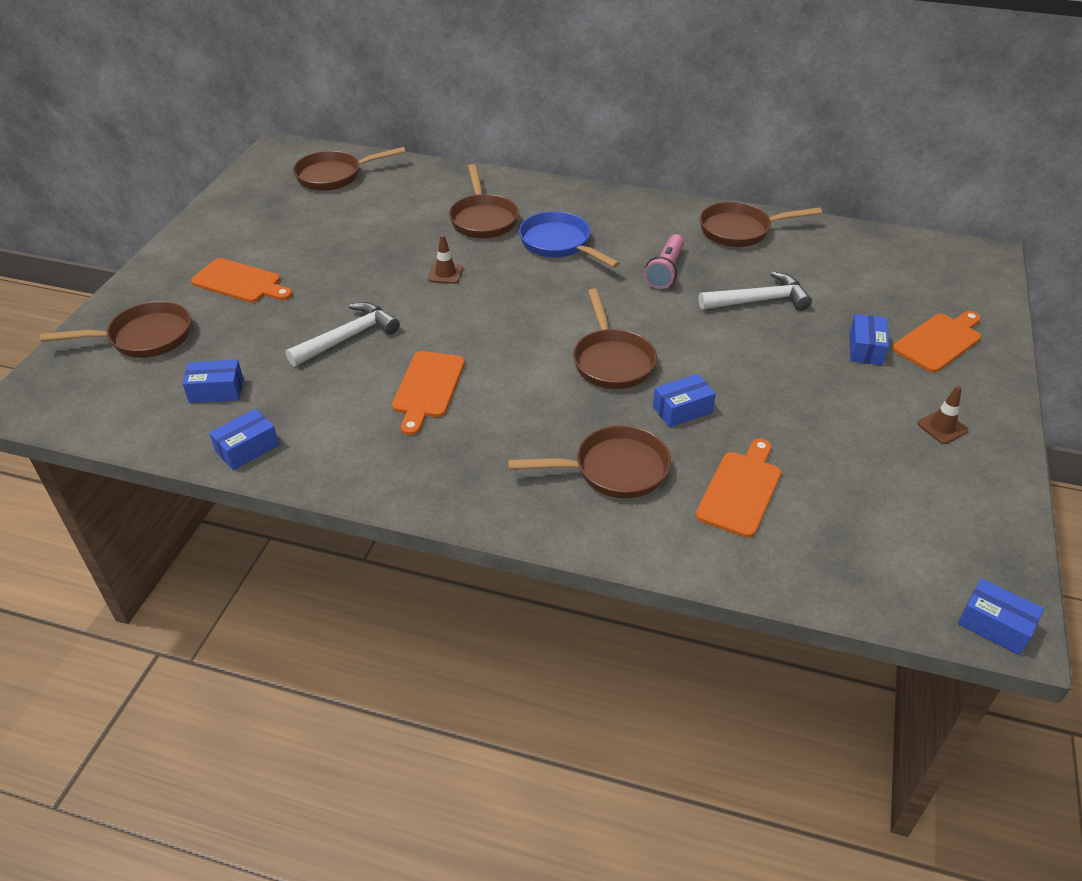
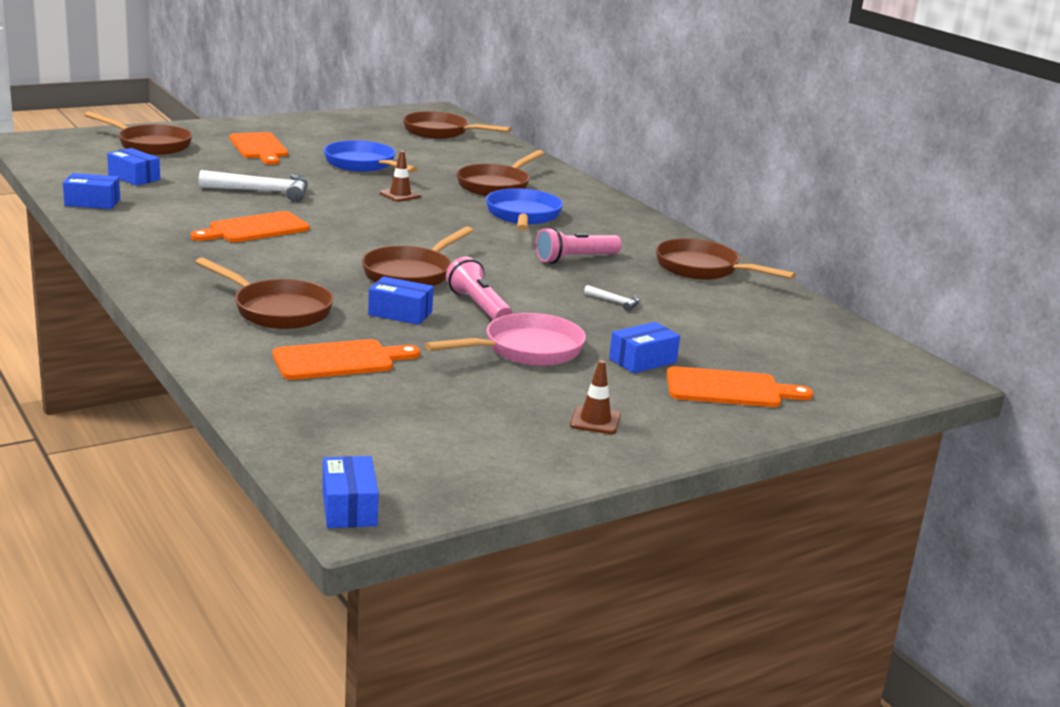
camera: 40 degrees right, 20 degrees down
white hammer [699,271,812,311] -> white hammer [584,285,640,311], size x0.46
none -> blue pan [324,140,418,173]
none -> pink pan [425,313,586,366]
none -> pink flashlight [446,257,513,320]

